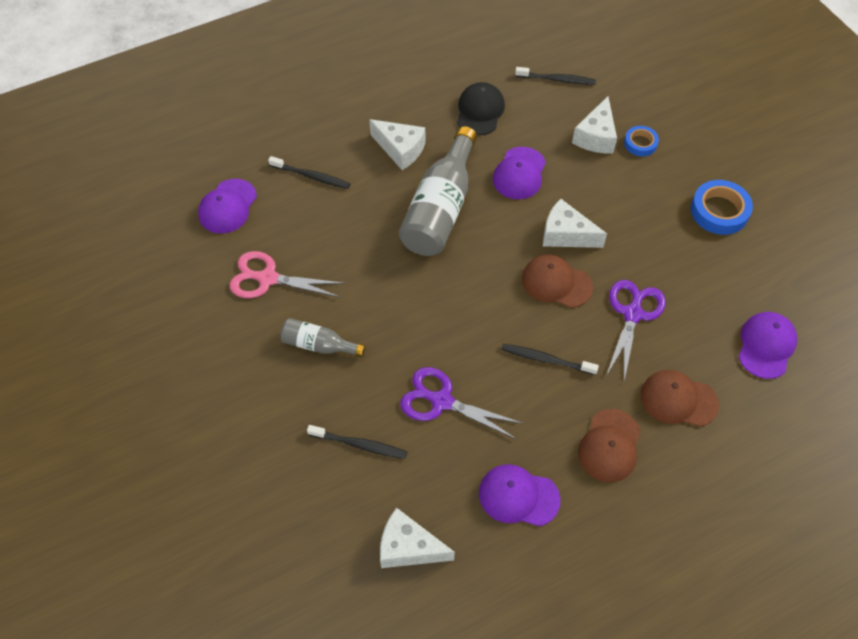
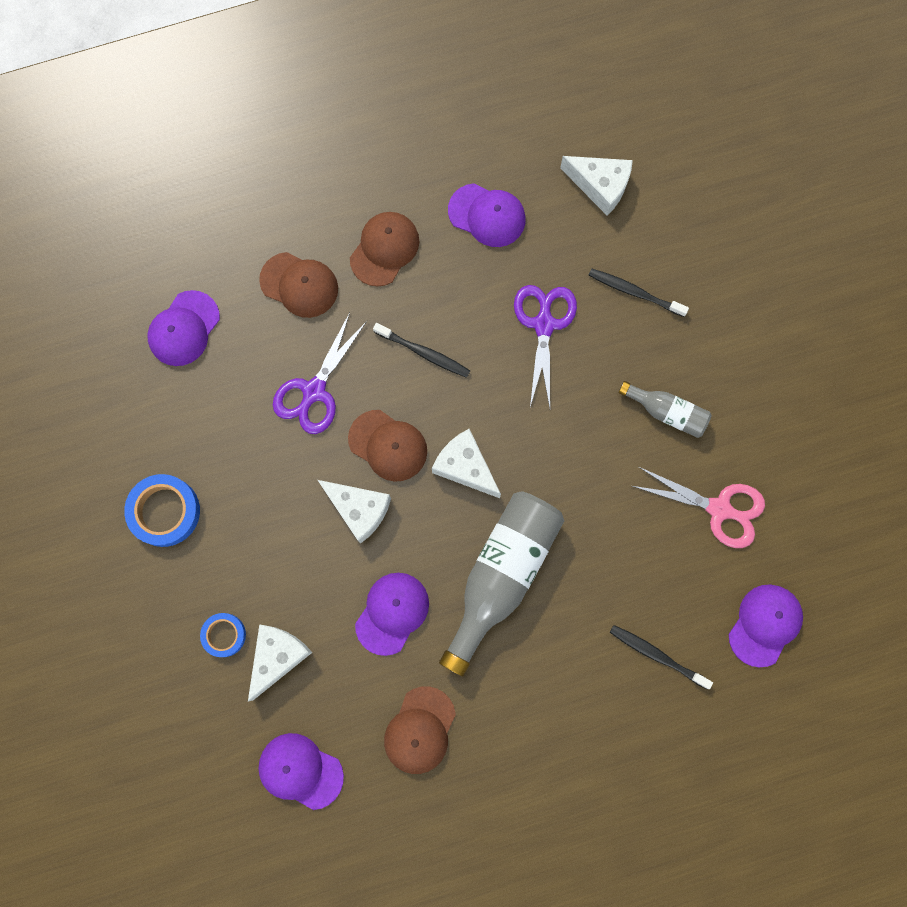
camera: 170 degrees left, 20 degrees up
white cheese [369,119,425,170] -> white cheese moved to [432,429,501,498]
purple scissors [400,367,523,439] -> purple scissors turned 120 degrees counterclockwise [514,285,577,408]
black cap [457,82,505,135] -> brown cap [384,686,456,774]
black toothbrush [515,67,596,85] -> purple cap [258,733,344,810]

